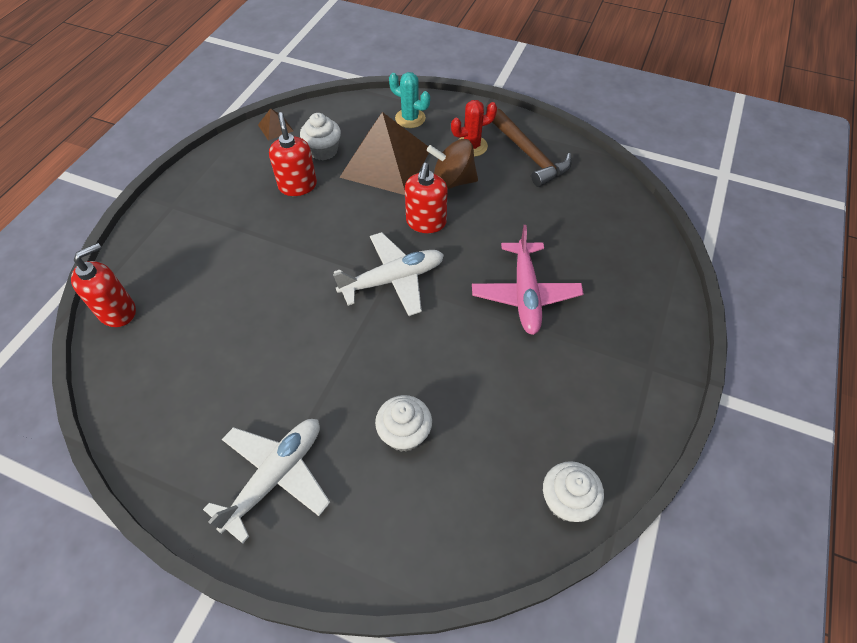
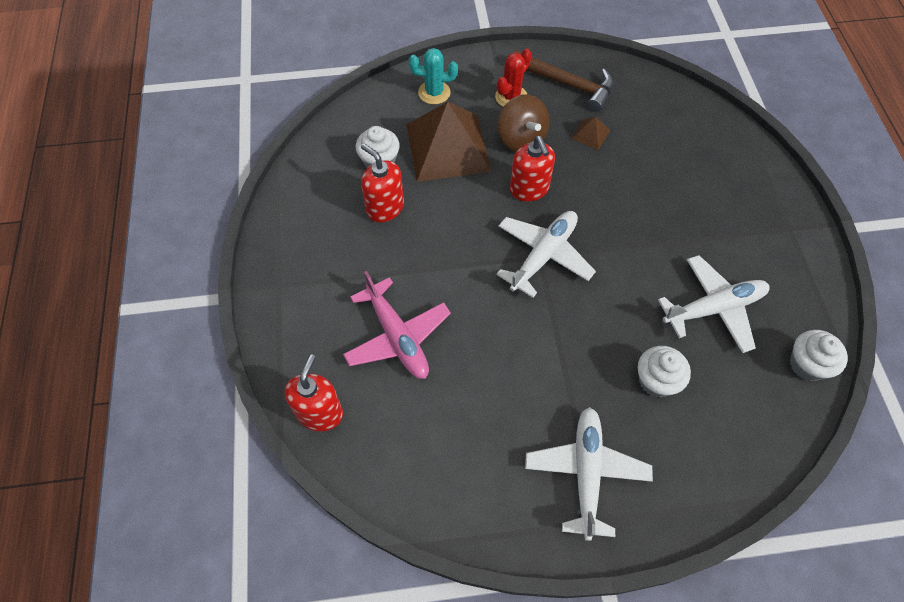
camera: 30 degrees left, 5 degrees up
brown pyramid [258,108,293,141] -> brown pyramid moved to [571,117,610,150]
brown spinning top [427,139,478,189] -> brown spinning top turned 90 degrees counterclockwise [498,94,550,152]
pink plane [472,225,583,335] -> pink plane moved to [343,271,451,379]
none -> white plane [658,255,770,353]

